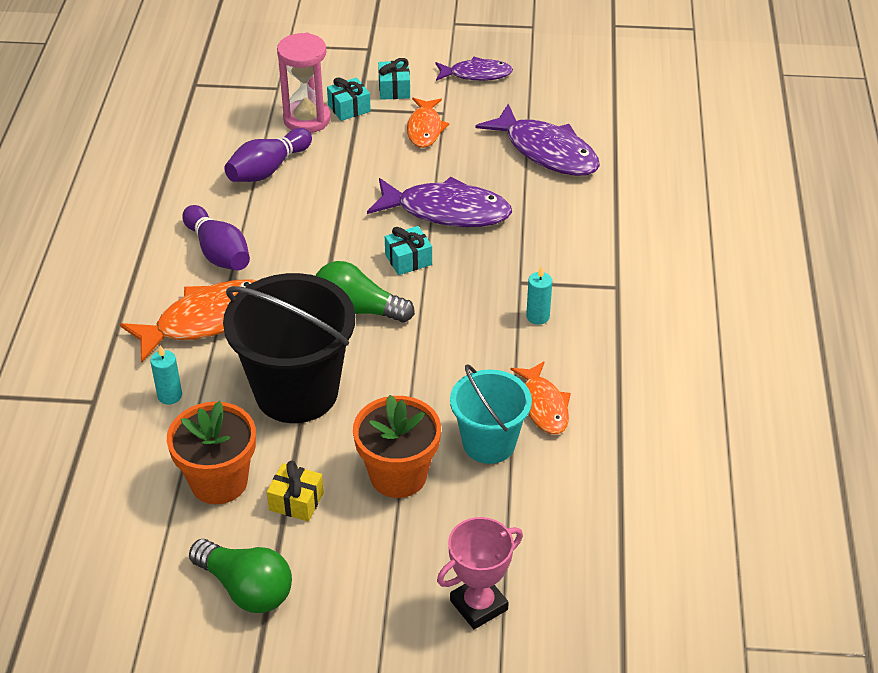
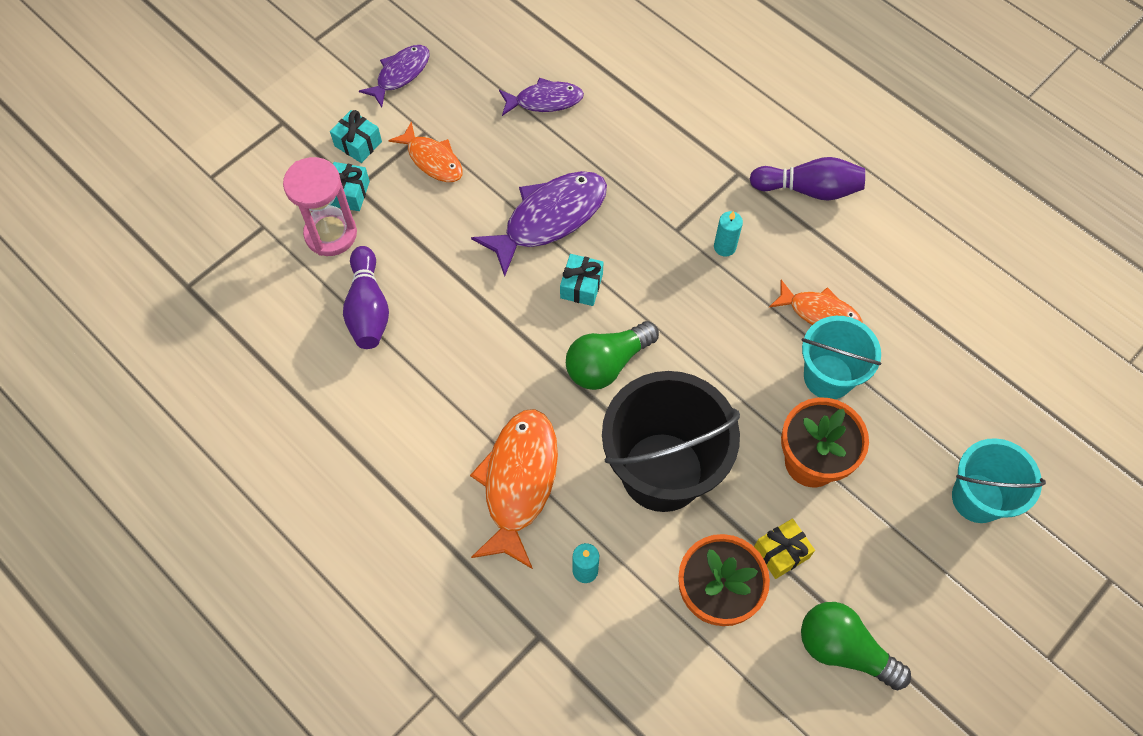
camera: 50 degrees left, 20 degrees up
purple bowling pin [182,205,250,270] -> purple bowling pin moved to [750,157,865,201]
green light bulb [189,539,292,613] -> green light bulb turned 135 degrees counterclockwise [801,602,911,690]
pink trophy [437,517,523,629] -> turquoise bucket [952,438,1046,523]
purple fish [475,104,600,176] -> purple fish [499,78,584,116], size x0.61

